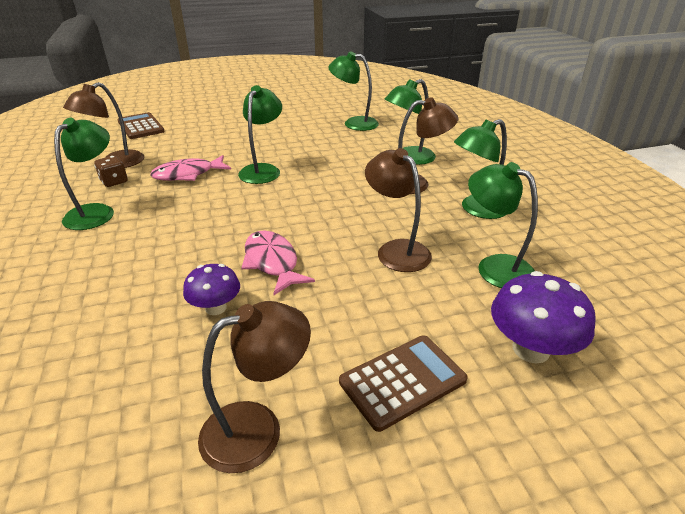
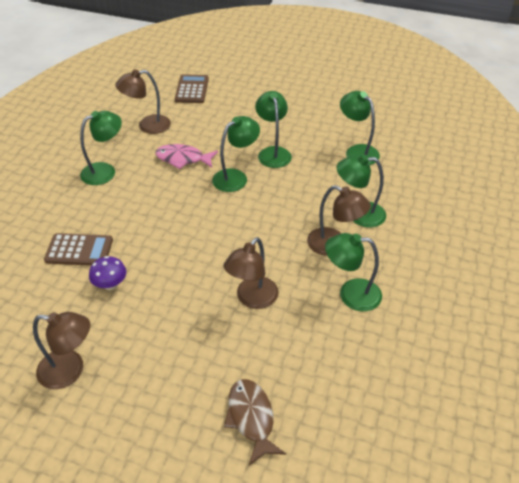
camera: 35 degrees right, 10 degrees up
brown dice [94,156,128,187] -> none
pink fish [242,231,315,295] -> none
brown calculator [339,335,468,432] -> brown calculator moved to [44,233,113,266]
brown lamp [365,148,432,272] -> brown lamp turned 150 degrees counterclockwise [224,237,279,309]
green lamp [468,162,538,288] -> green lamp moved to [255,91,292,168]
purple mushroom [491,271,595,364] -> brown fish [224,379,286,466]

